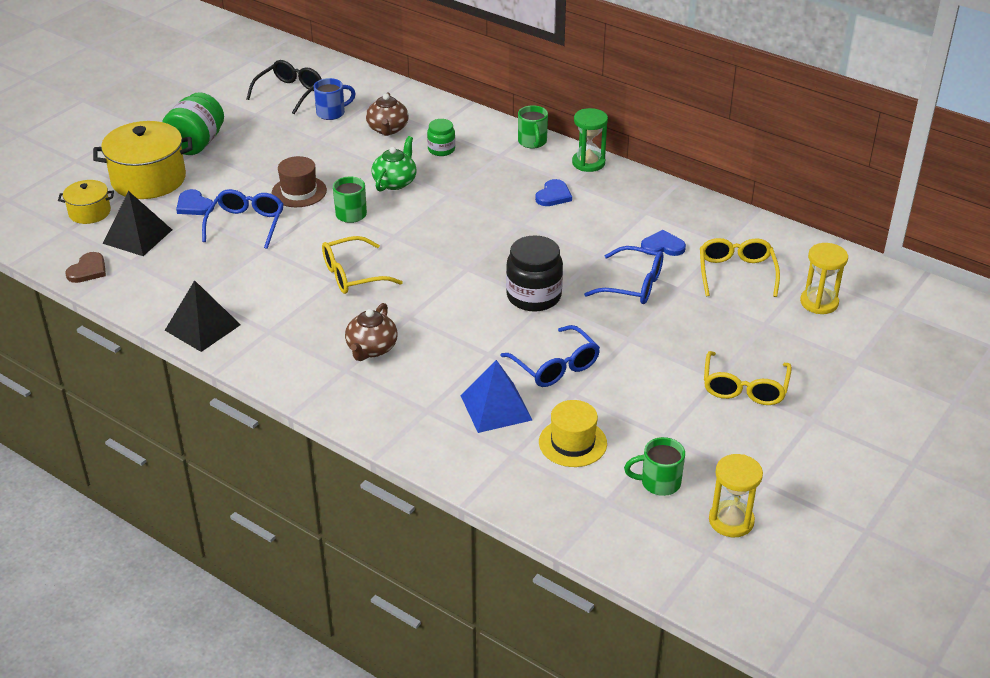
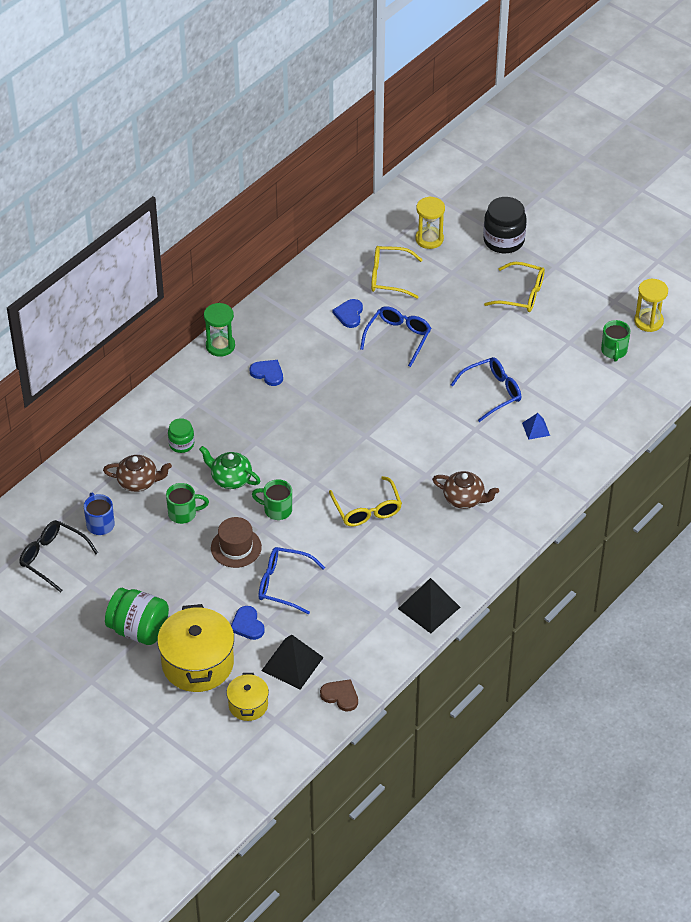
camera: 85 degrees left, 10 degrees up
blue heart [176,189,214,215] -> blue heart turned 105 degrees clockwise [231,606,265,640]
blue pyramid [461,360,532,433] -> blue pyramid [522,413,550,440], size x0.54
black jar [506,235,563,312] -> black jar moved to [483,197,527,253]
green mug [518,105,548,149] -> green mug moved to [166,483,209,524]
yellow hat [539,400,607,467] -> none

